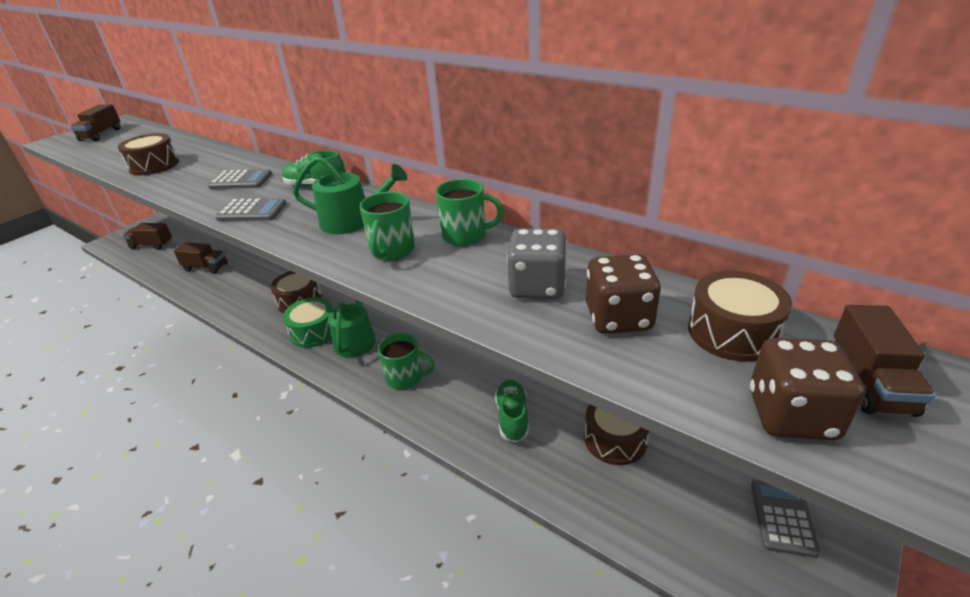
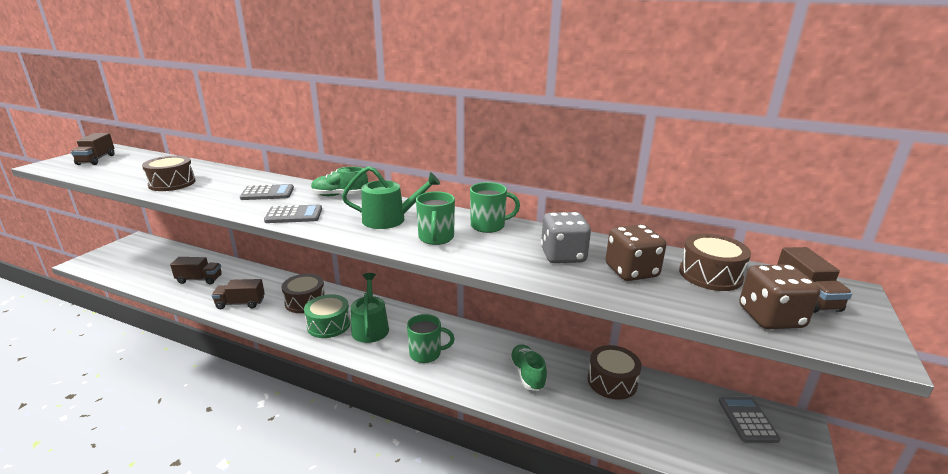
camera: 15 degrees left, 10 degrees down
brown truck [123,223,172,250] -> brown truck moved to [211,279,265,309]

